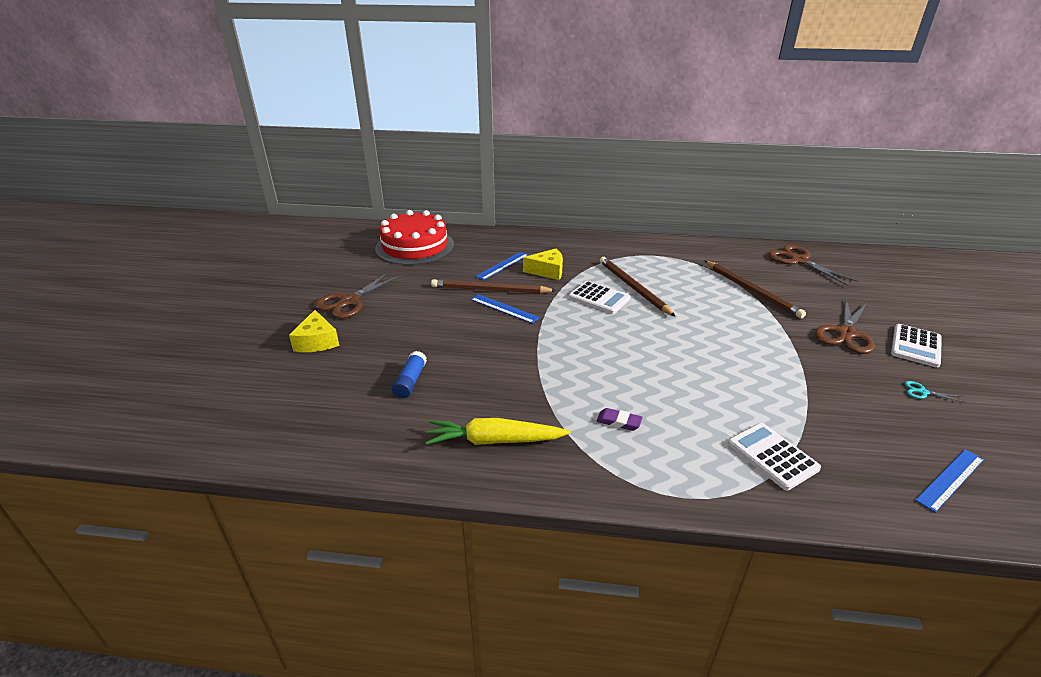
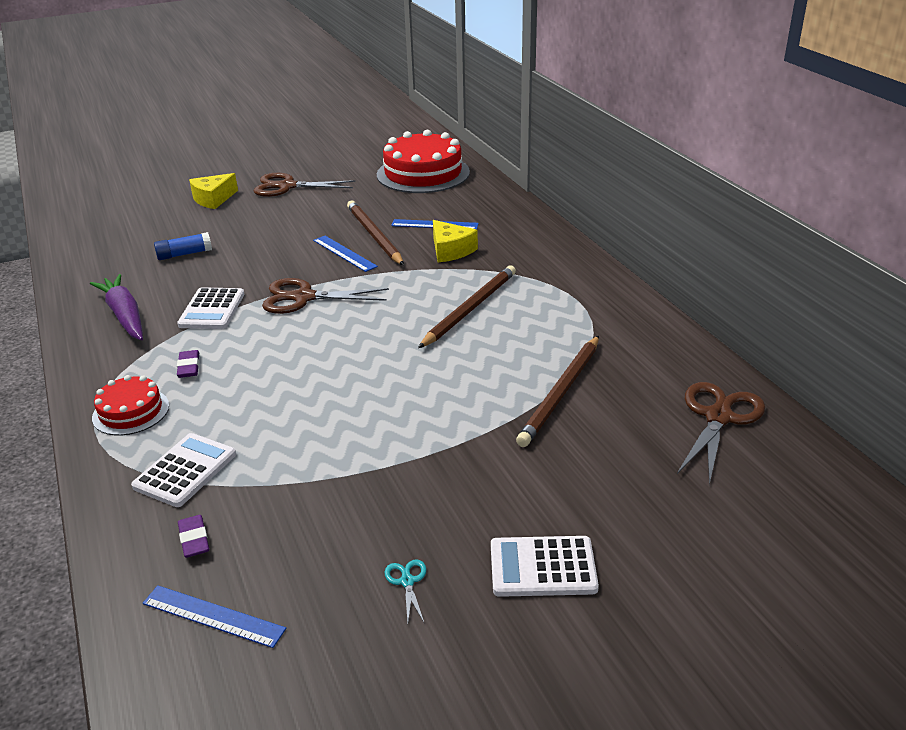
camera: 60 degrees right, 0 degrees up
yellow carrot [425,418,571,445] -> purple carrot [90,274,143,340]
blue ruler [470,294,540,324] -> blue ruler turned 45 degrees counterclockwise [313,236,378,272]
white calculator [569,281,630,314] -> white calculator moved to [177,287,244,329]
brown scissors [815,299,875,354] -> brown scissors moved to [262,278,389,314]
none -> red cake [92,375,169,436]
none -> purple eraser [178,515,209,558]

